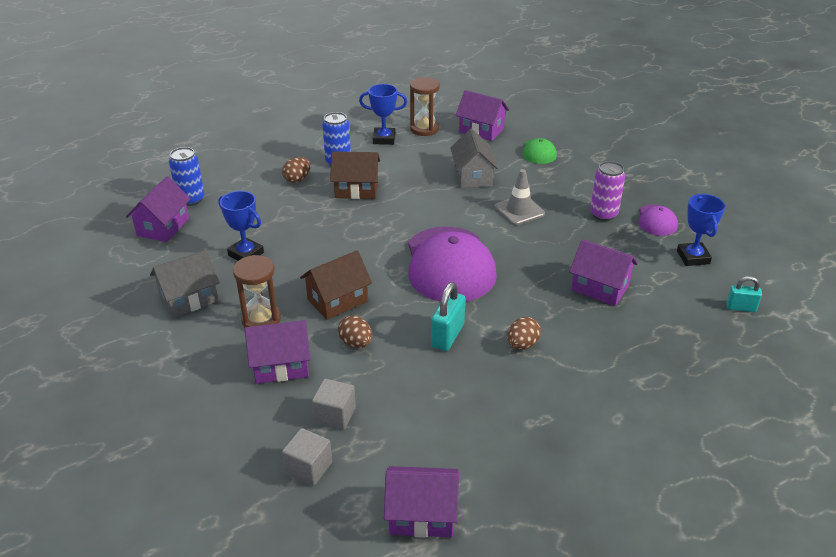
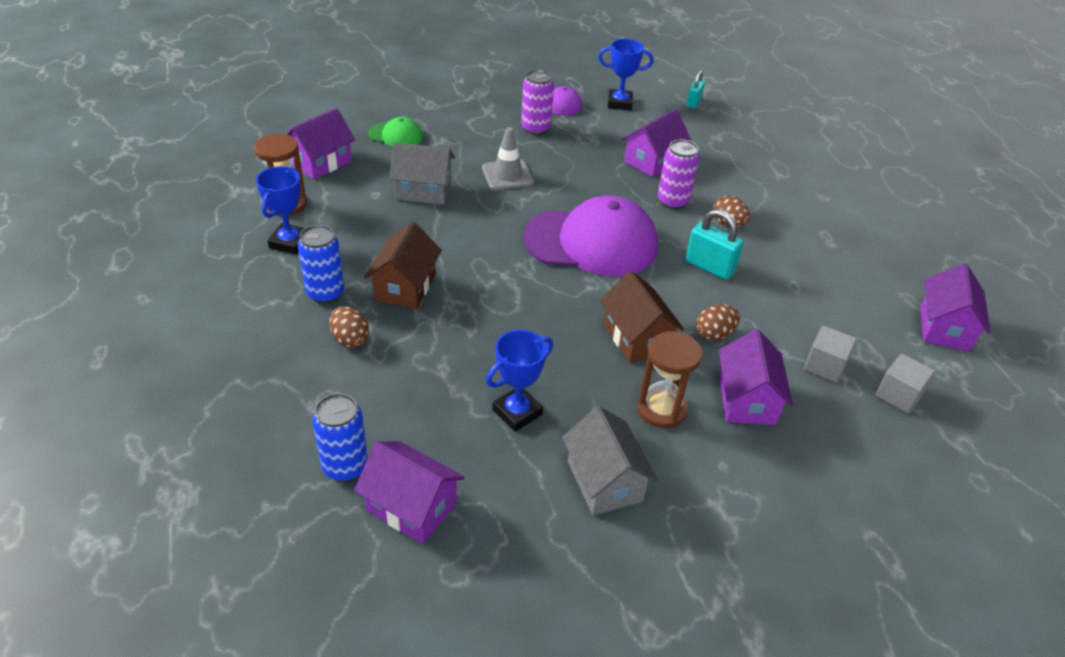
camera: 80 degrees left, 5 degrees up
none -> purple can [658,139,699,210]

